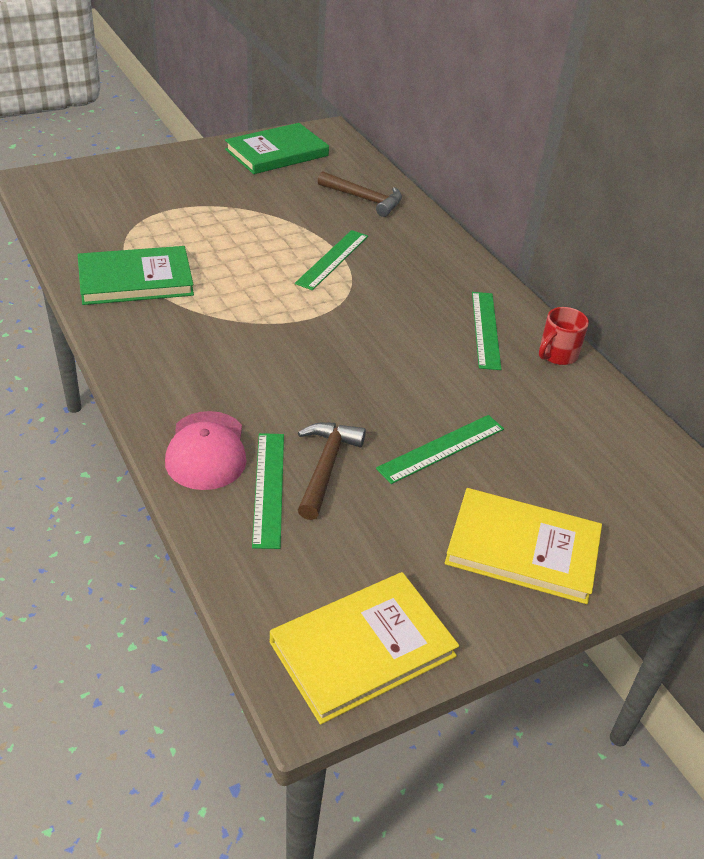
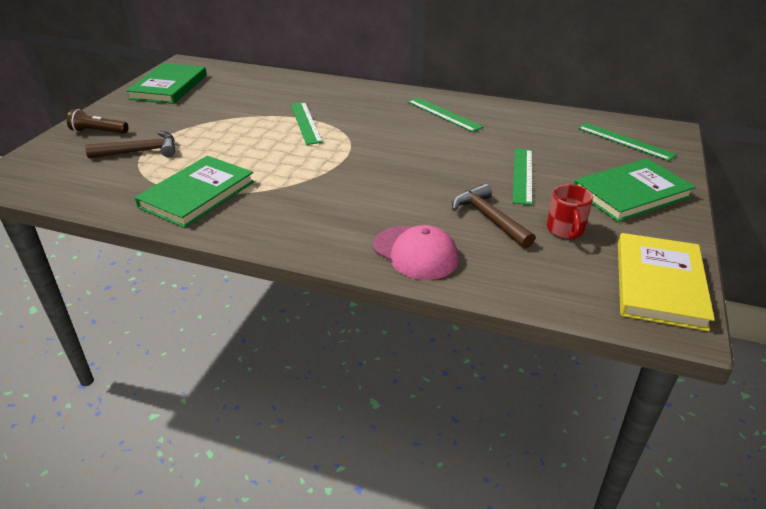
camera: 40 degrees left, 5 degrees down
green ruler [252,433,284,549] -> green ruler moved to [578,123,677,161]
brown hammer [318,171,402,217] -> brown hammer moved to [85,131,175,158]
yellow book [445,488,602,604] -> green book [574,158,696,222]
red mug [539,307,589,365] -> red mug moved to [547,184,593,239]
none -> brown flashlight [67,109,128,134]

